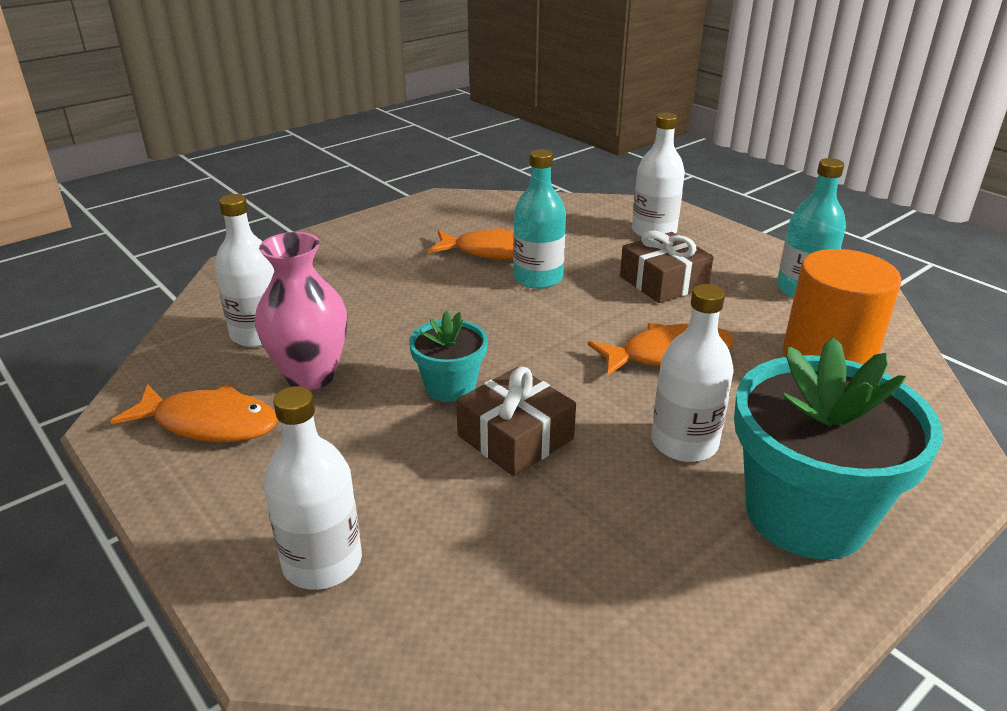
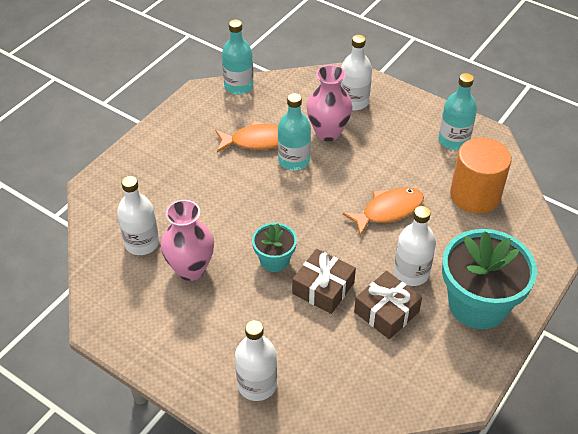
camera: 15 degrees left, 15 degrees up
orange fish [110,384,277,442] -> none
brown gift [620,231,714,303] -> brown gift moved to [354,271,422,339]
none -> turquoise bottle [222,19,254,95]
none -> pink vase [306,65,353,141]

